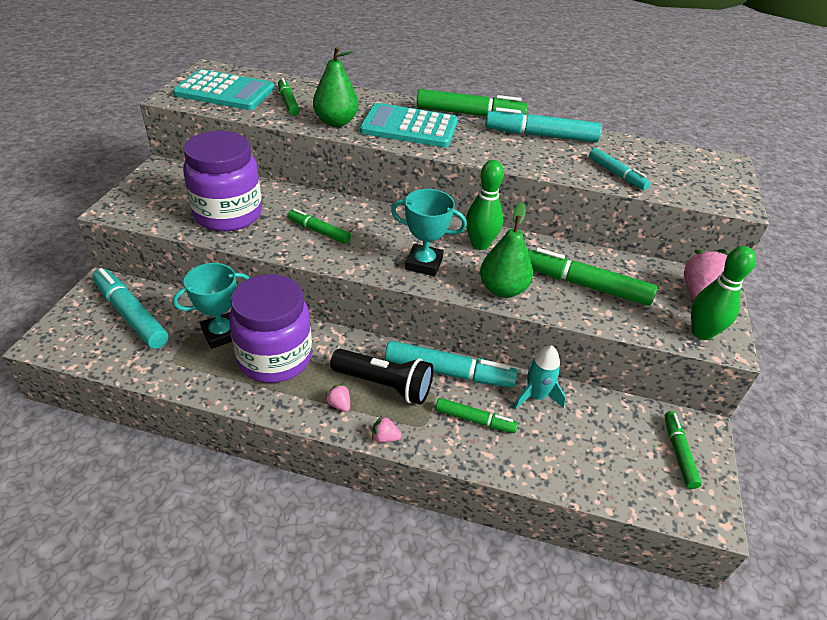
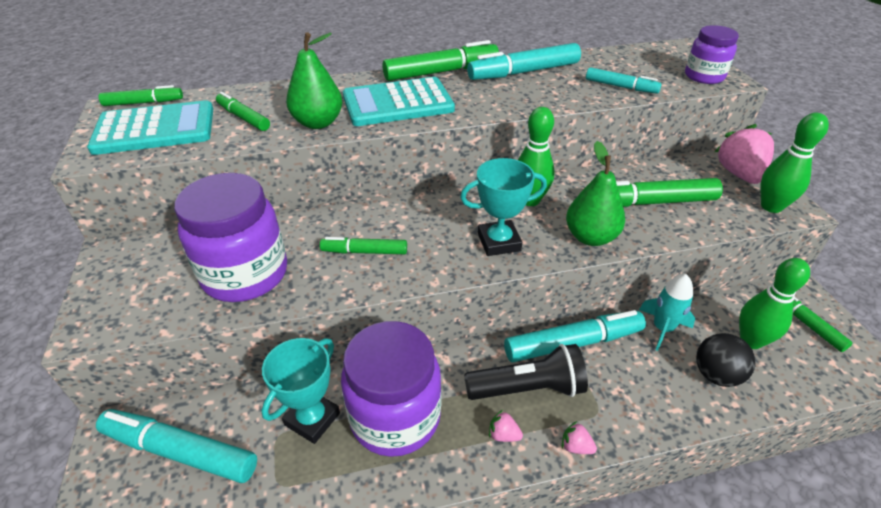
camera: 25 degrees left, 0 degrees up
pink strawberry [372,416,402,442] -> pink strawberry turned 45 degrees clockwise [562,421,597,454]
green marker [435,398,518,433] -> green marker moved to [99,85,183,106]
none -> purple jar [685,25,739,84]
none -> black ball [696,333,755,387]
none -> green bowling pin [739,258,810,349]

